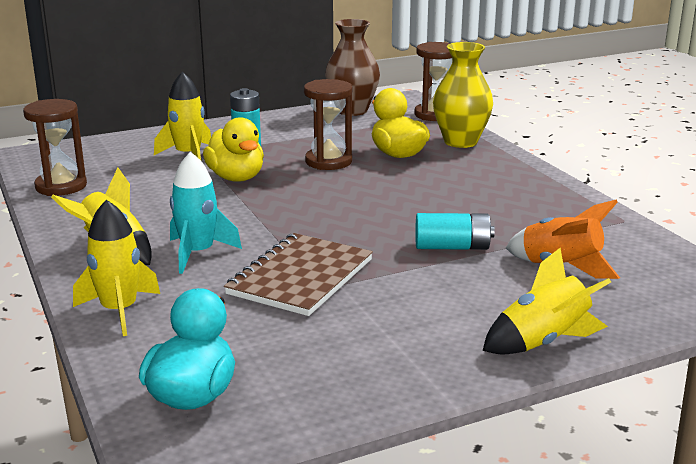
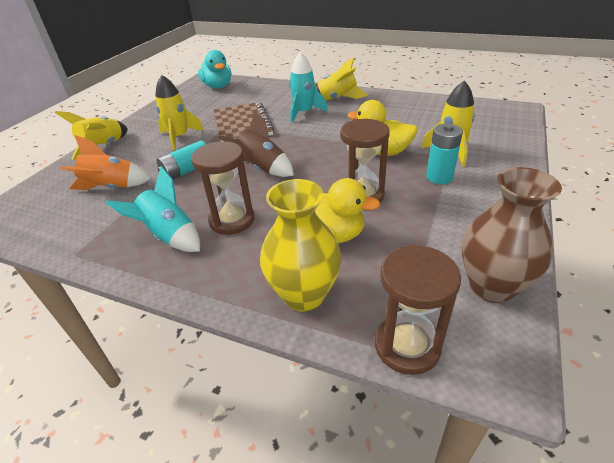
camera: 140 degrees right, 15 degrees up
brown hourglass [23,99,87,196] -> brown hourglass moved to [191,141,255,235]
yellow rocket [73,200,160,336] -> yellow rocket moved to [155,75,204,150]
none -> turquoise rocket [106,166,200,252]
none -> brown rocket [218,110,294,177]

